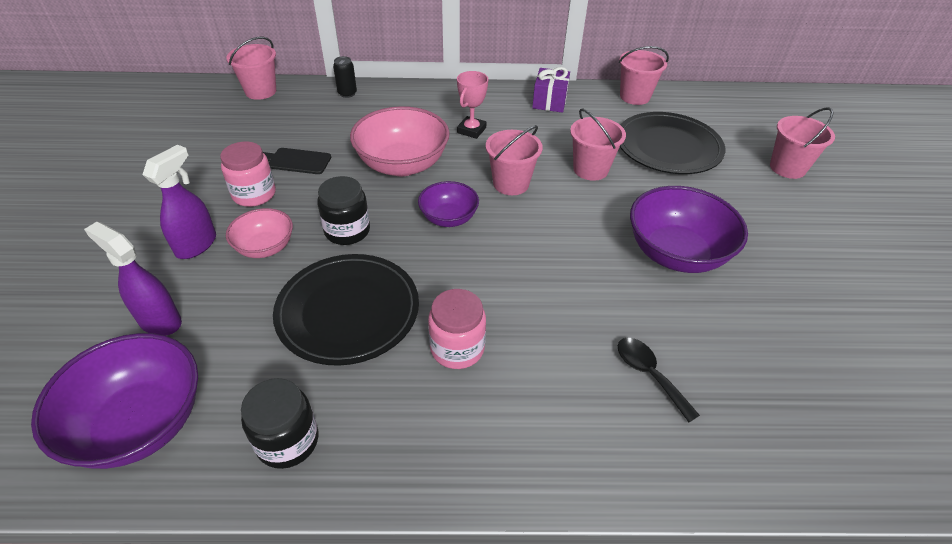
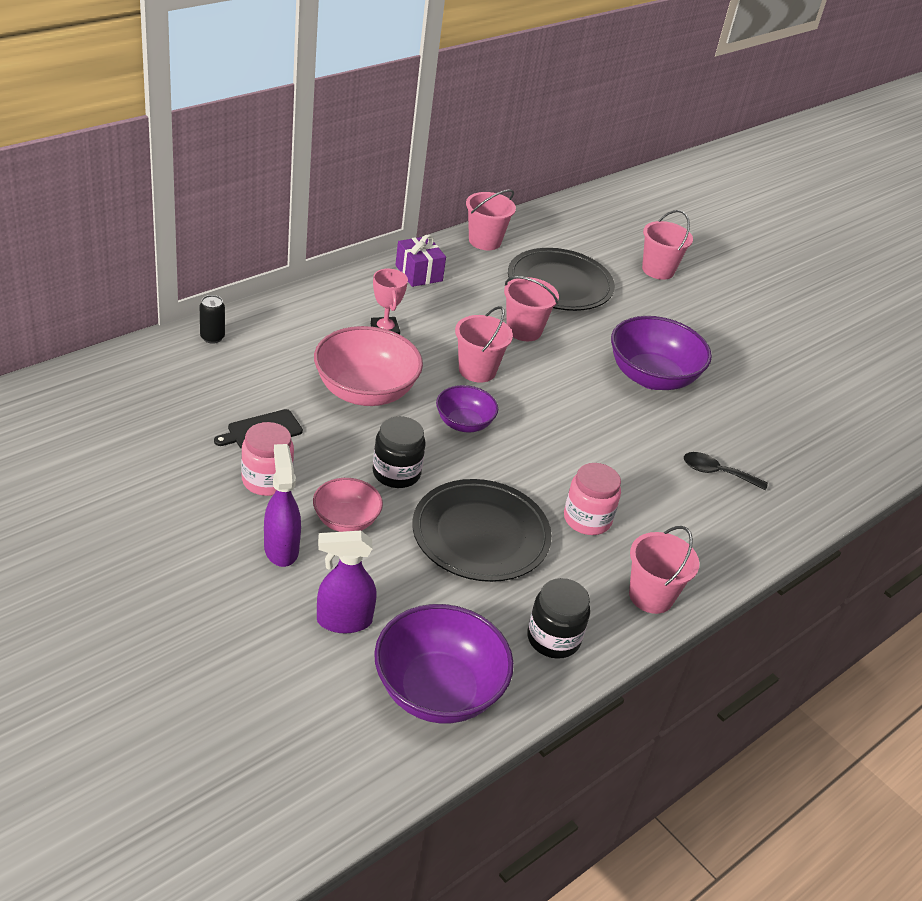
camera: 45 degrees left, 5 degrees down
pink bucket [226,37,276,100] -> pink bucket moved to [629,526,699,614]

